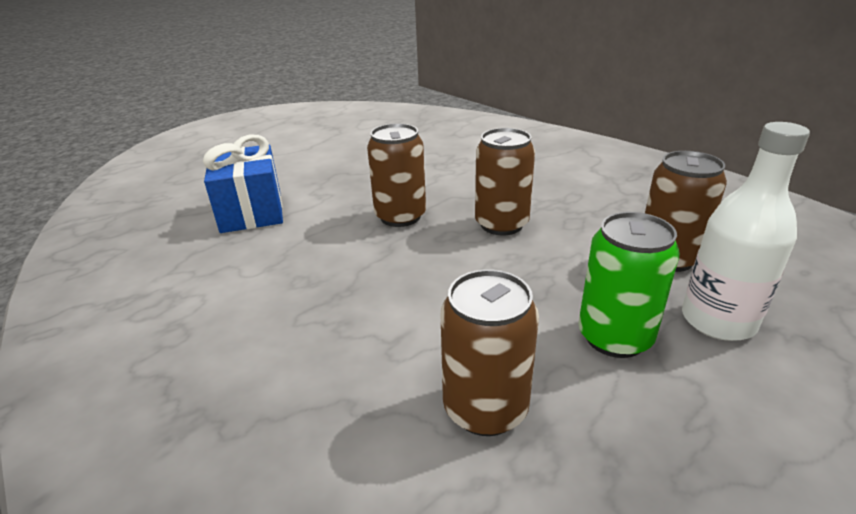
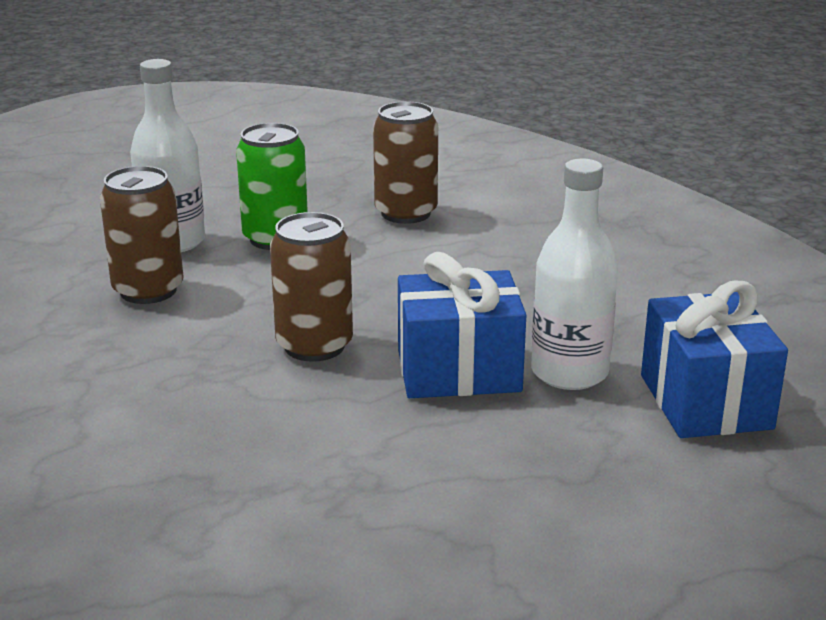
camera: 175 degrees left, 5 degrees down
brown can [367,123,426,227] -> blue gift [398,252,526,398]
none -> white bottle [531,159,618,390]

